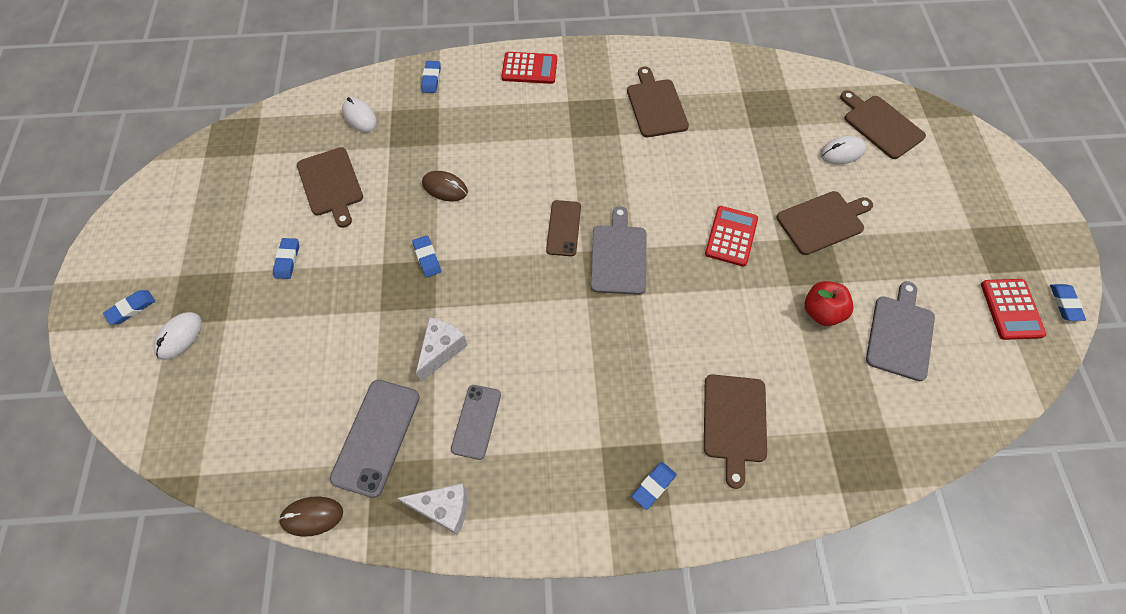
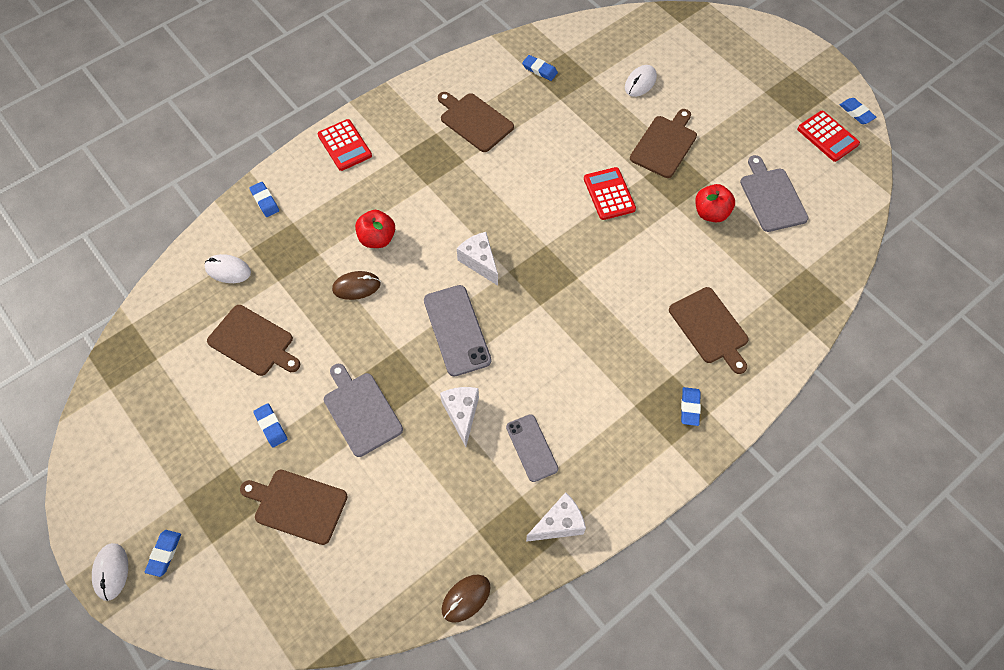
camera: 35 degrees left, 0 degrees up
white mouse [154,312,202,360] -> white mouse moved to [92,543,128,601]
grey phone [330,380,420,498] -> grey phone moved to [424,285,491,376]
blue eraser [412,235,441,277] -> blue eraser moved to [522,55,558,81]
red calculator [501,52,557,84] -> red calculator turned 90 degrees clockwise [318,119,372,171]
brown phone [546,200,581,256] -> white cheese [457,232,498,286]
grey cutting board [591,206,646,295] -> grey cutting board moved to [324,364,403,457]
brown cutting board [840,90,926,159] -> brown cutting board moved to [240,470,348,545]
none -> red apple [355,210,395,248]

